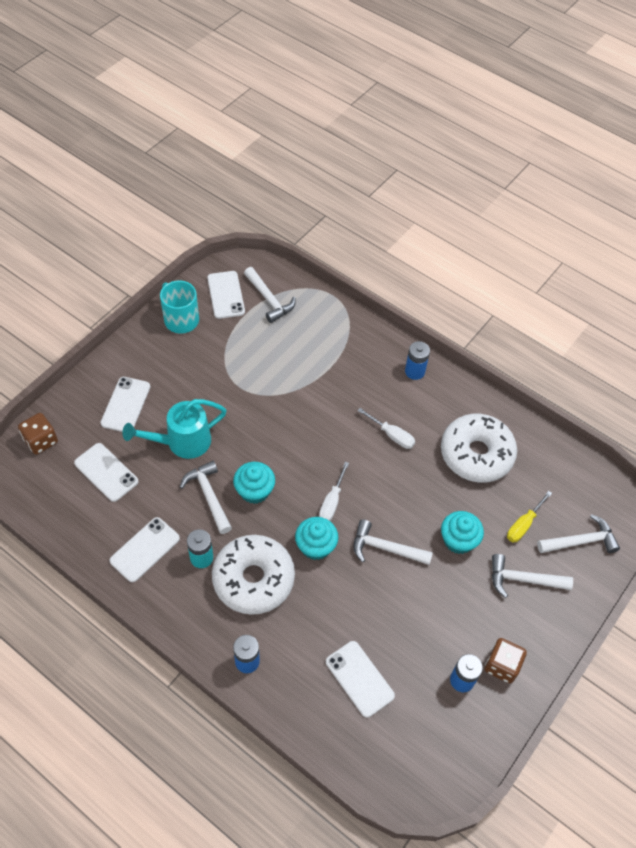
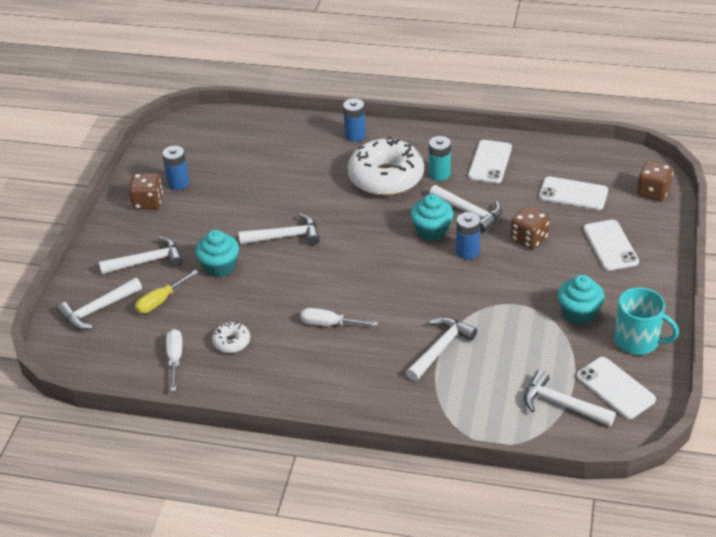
camera: 160 degrees right, 15 degrees down
turquoise watering can [122,399,227,459] -> brown dice [511,206,550,250]
turquoise cupcake [295,517,338,560] -> turquoise cupcake moved to [558,275,605,324]
white screwdriver [319,462,349,521] -> white screwdriver moved to [166,329,182,391]
white phone [326,641,395,718] -> none
blue battery [405,341,430,380] -> blue battery moved to [456,212,480,259]
white donut [441,414,517,482] -> white donut [212,322,250,353], size x0.44
yellow screwdriver [507,491,552,543] -> yellow screwdriver turned 150 degrees counterclockwise [135,270,198,314]
none -> white hammer [406,317,477,381]

